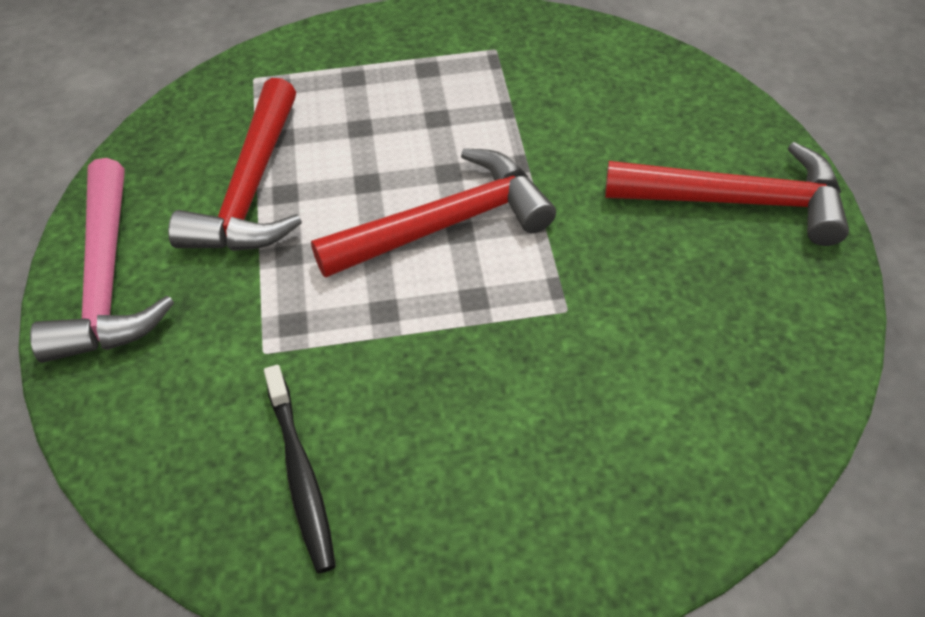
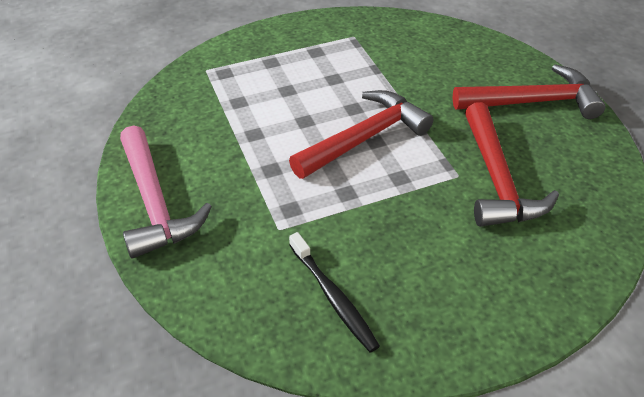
camera: 15 degrees left, 5 degrees down
red hammer [168,78,302,251] -> red hammer moved to [465,102,559,227]

